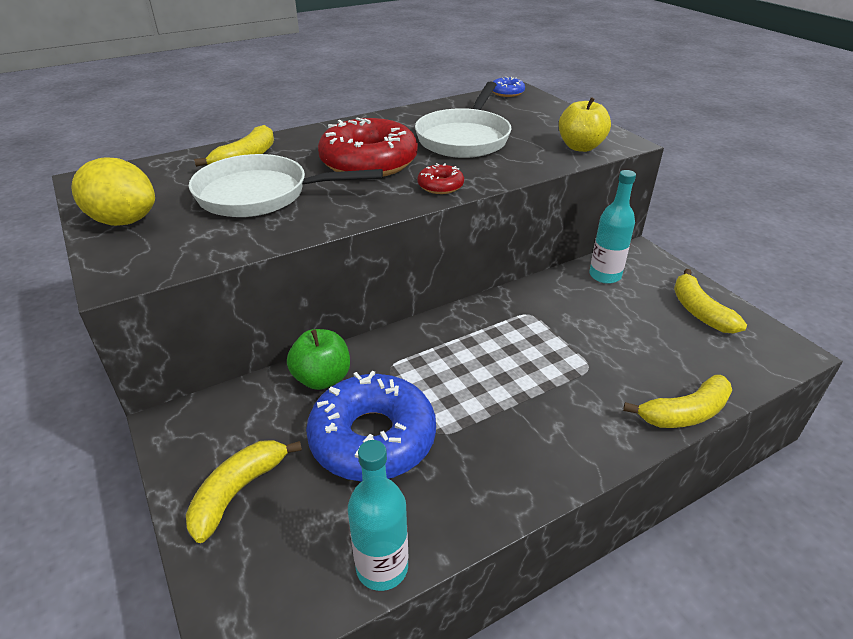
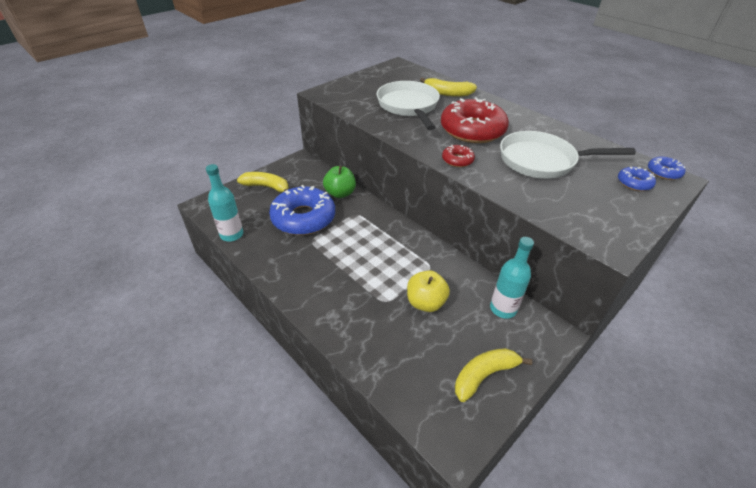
camera: 75 degrees right, 5 degrees up
yellow lemon [71,157,155,226] -> none
yellow apple [559,97,611,152] -> yellow apple moved to [407,270,450,312]
yellow banana [623,375,732,428] -> none
none -> blue donut [618,167,656,191]

